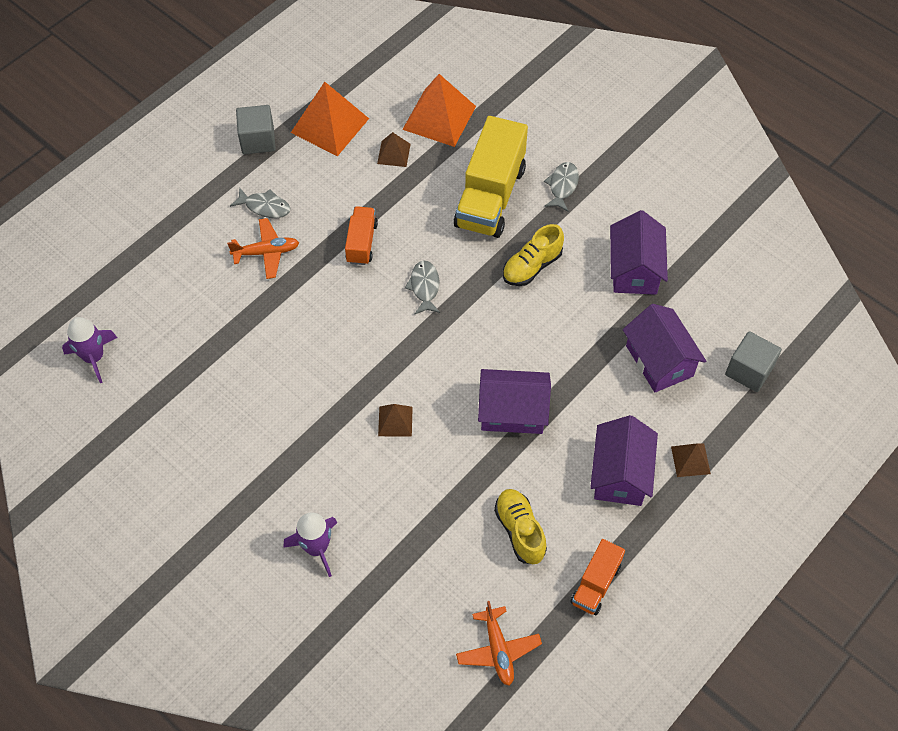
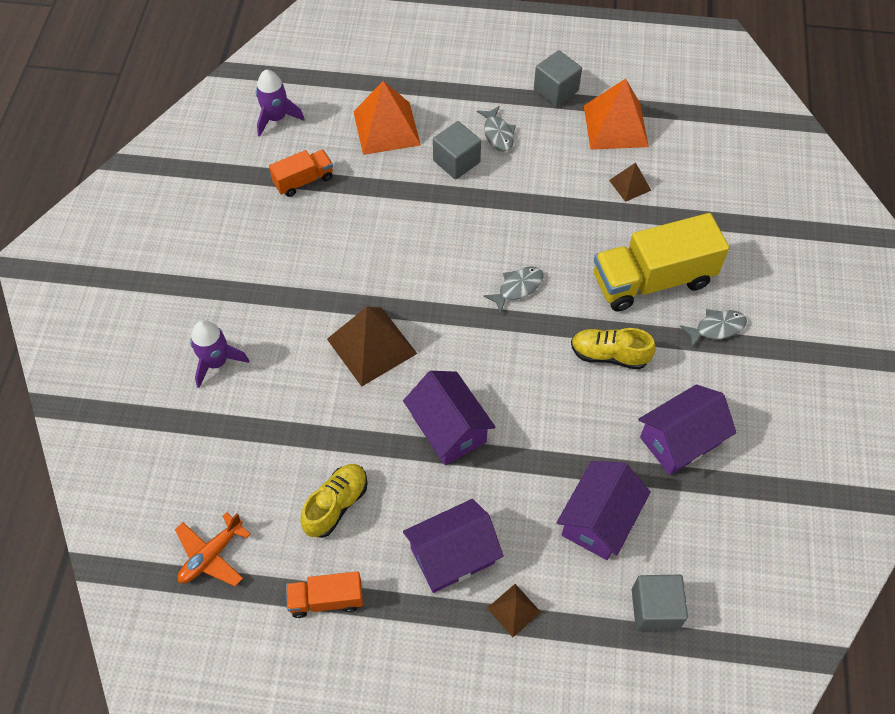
camera: 55 degrees right, 0 degrees up
orange plane [227,218,299,279] -> grey cube [433,121,481,179]
orange truck [345,206,378,265] -> orange truck moved to [269,150,333,197]
brown pyramid [378,404,413,437] -> brown pyramid [327,306,417,387], size x1.95
orange pyramid [402,74,476,147] -> orange pyramid moved to [353,81,421,155]

